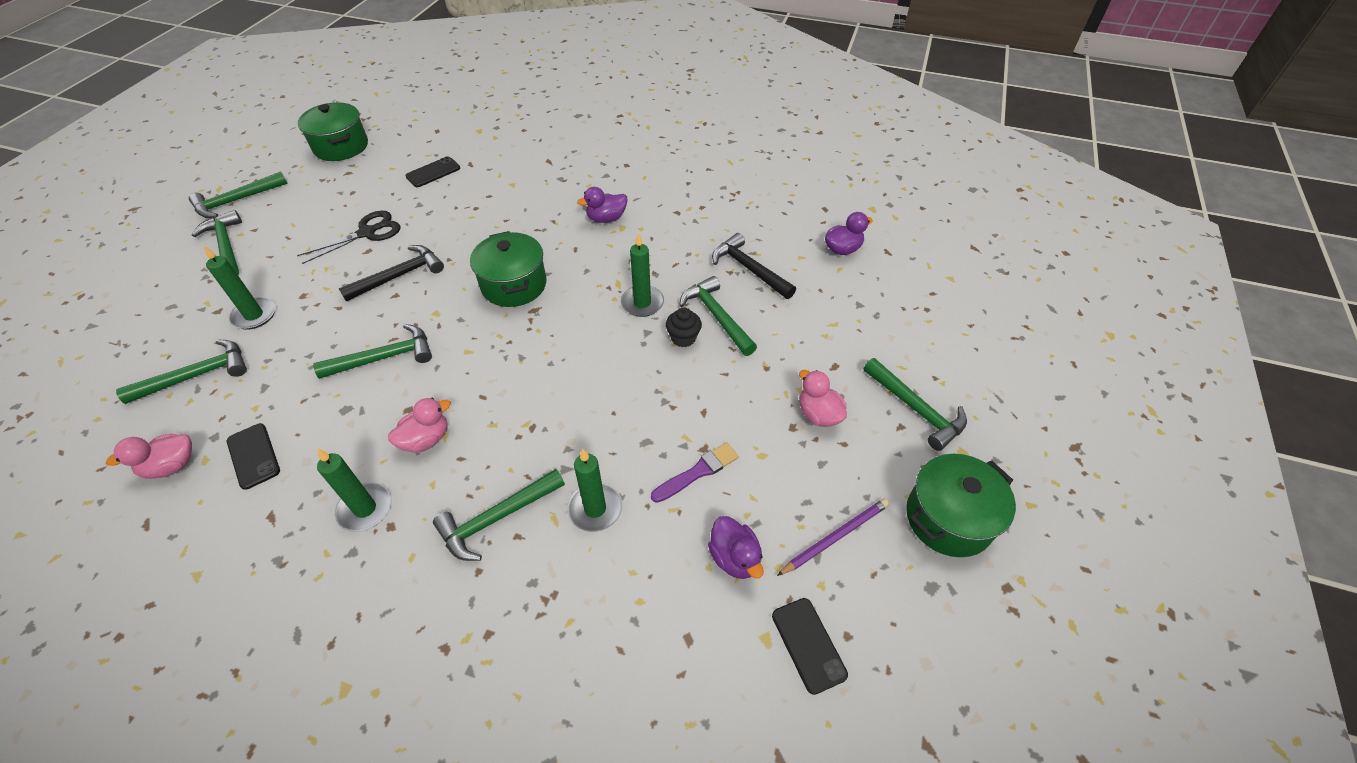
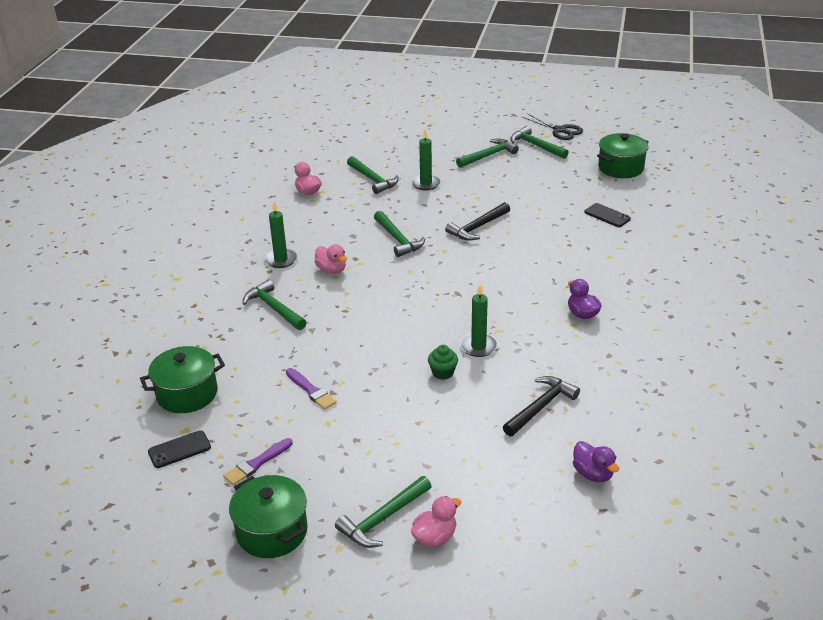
camera: 85 degrees right, 15 degrees down
black phone [227,423,280,490] -> none
black scissors [297,211,401,264] -> black scissors moved to [522,113,583,140]
black hammer [339,245,444,302] -> black hammer turned 90 degrees clockwise [445,202,510,241]
green pot [470,231,547,307] -> green pot moved to [140,346,225,413]
green candle [567,449,622,532] -> none
black cupcake [666,308,702,347] -> green cupcake [428,345,458,380]
green hammer [679,276,757,356] -> none
purple duck [708,516,764,579] -> none
purple pencil [777,498,889,576] -> purple brush [223,438,293,486]
pink duck [799,370,847,427] -> pink duck moved to [411,496,461,547]

